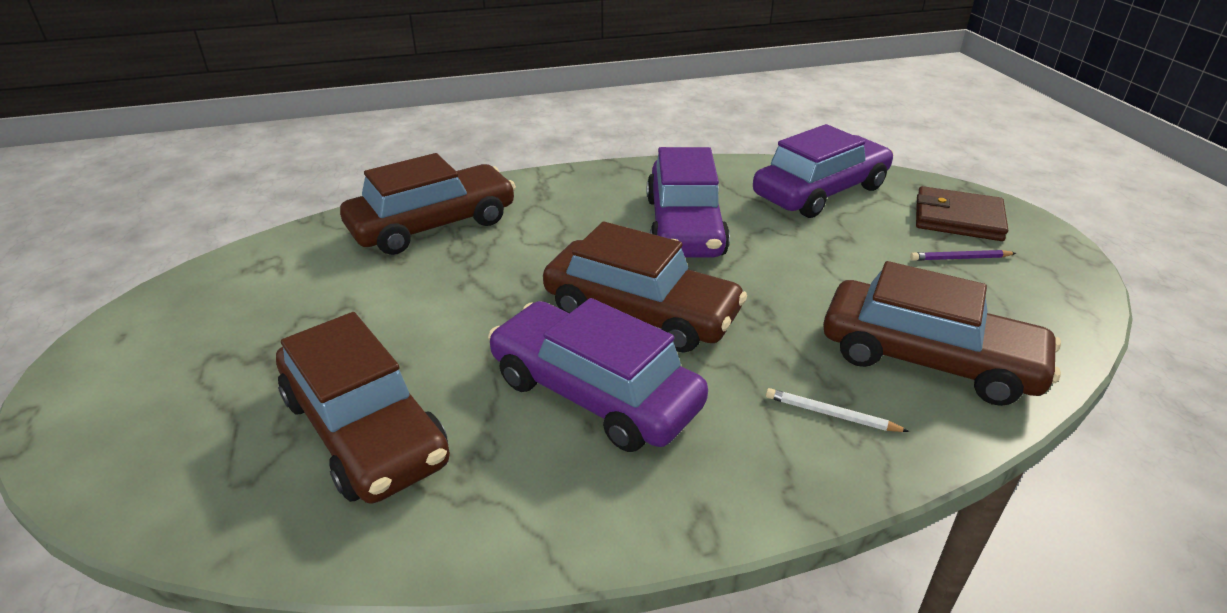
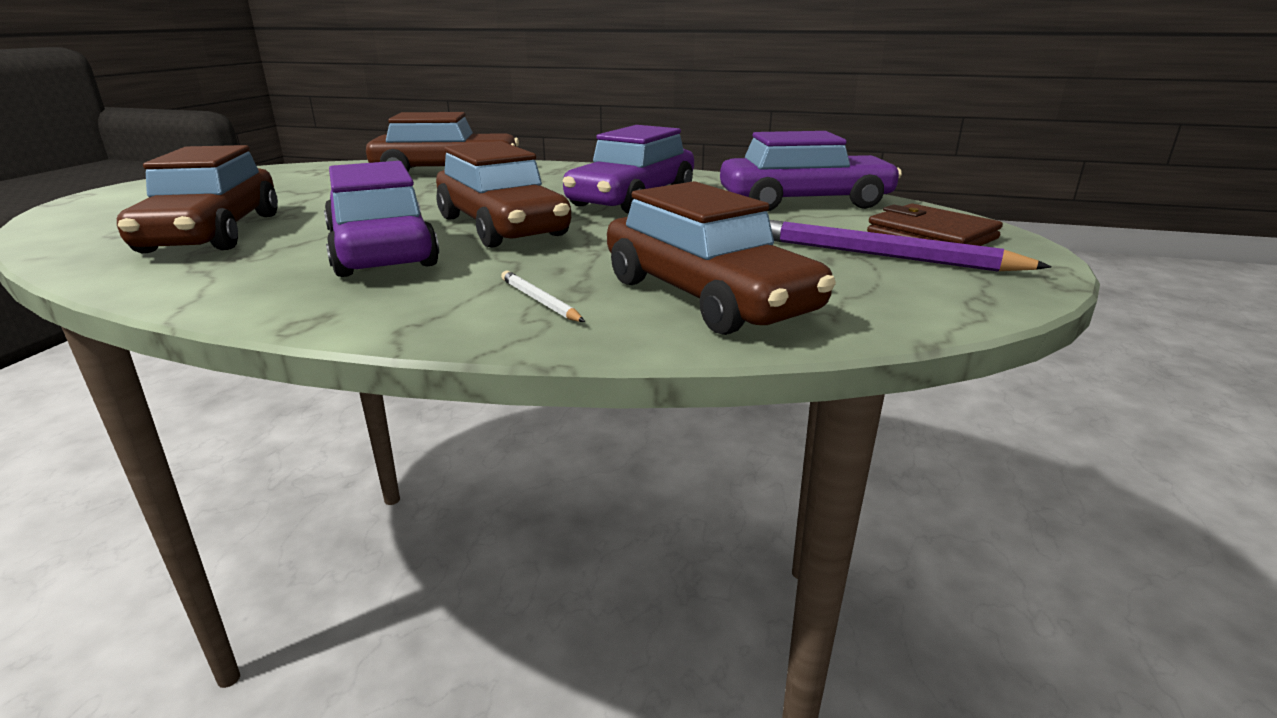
camera: 30 degrees right, 10 degrees down
purple pencil [910,250,1016,261] -> purple pencil [770,220,1052,272], size x2.14

